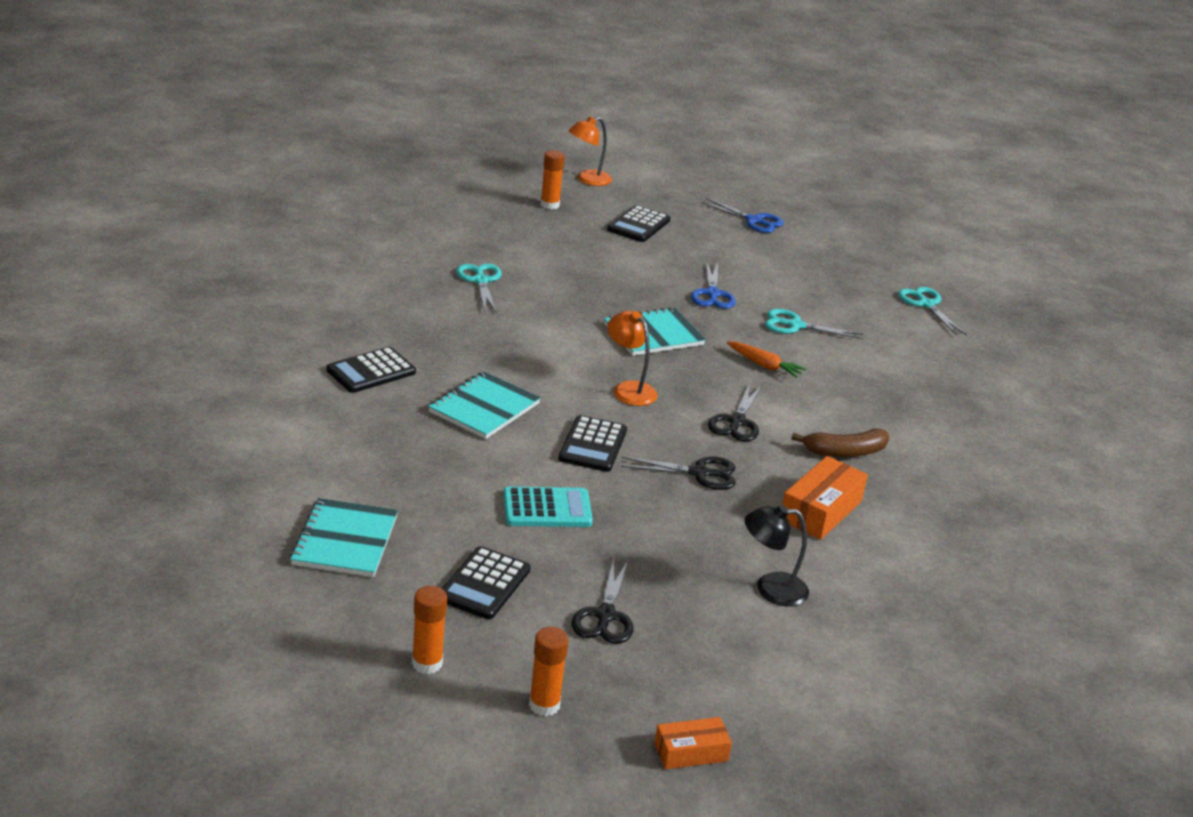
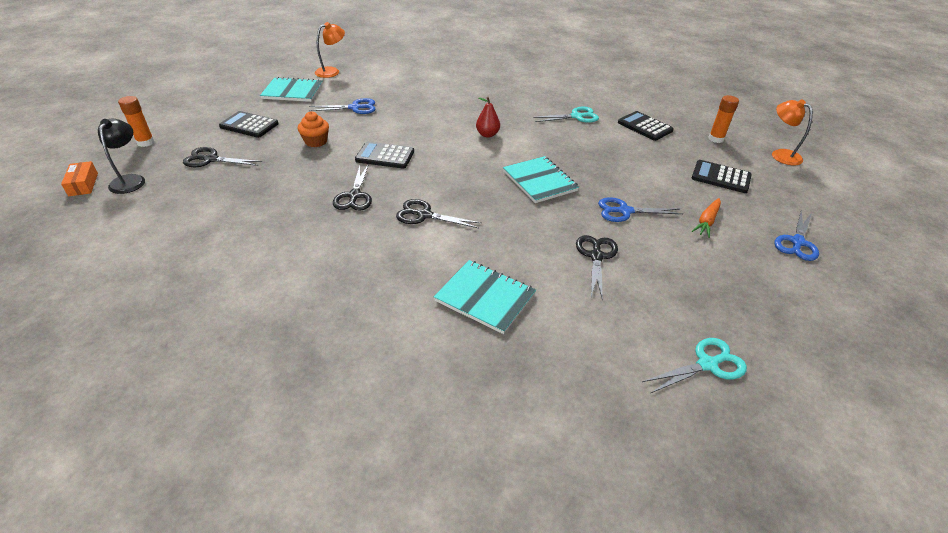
camera: 90 degrees right, 10 degrees up
black calculator [326,347,416,393] -> black calculator moved to [618,111,674,141]
orange glue stick [412,586,447,674] -> none
turquoise notebook [428,372,541,439] -> turquoise notebook moved to [434,260,536,334]
turquoise calculator [503,487,593,527] -> orange cupcake [298,111,329,147]
orange lamp [607,311,658,406] -> orange lamp moved to [315,22,345,78]
orange carrot [727,341,806,378] -> orange carrot moved to [692,198,721,238]
black lamp [744,505,809,606] -> black lamp moved to [98,118,145,194]
turquoise scissors [765,309,863,339] -> black scissors [576,235,618,301]
orange box [782,456,868,540] -> none
brown banana [792,428,889,457] -> none
none -> blue scissors [309,98,375,114]
none -> red pear [476,97,500,138]

